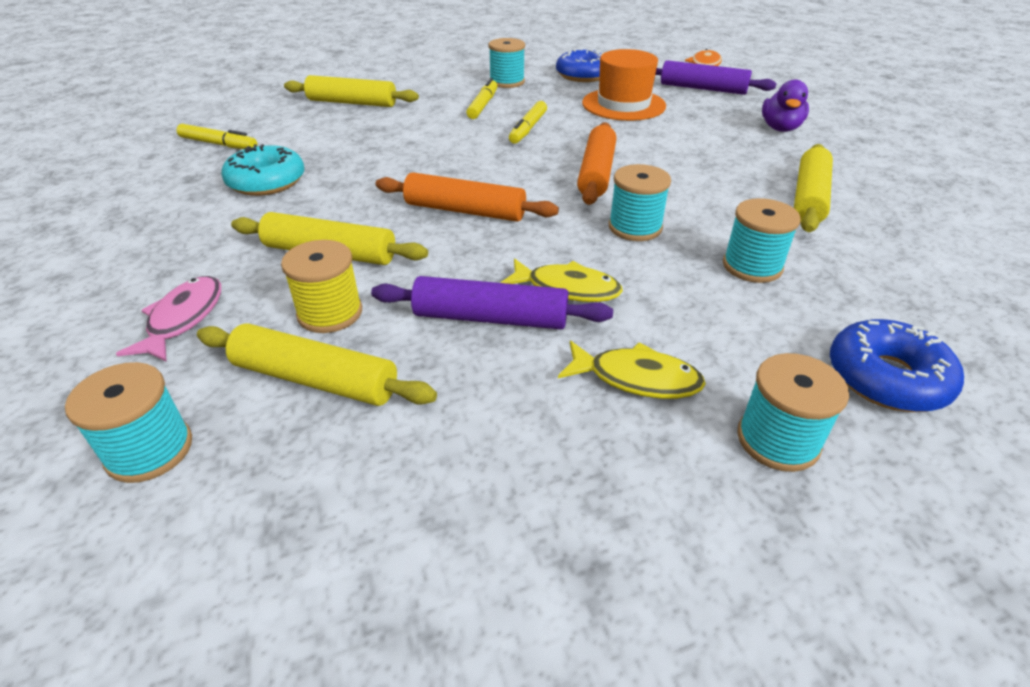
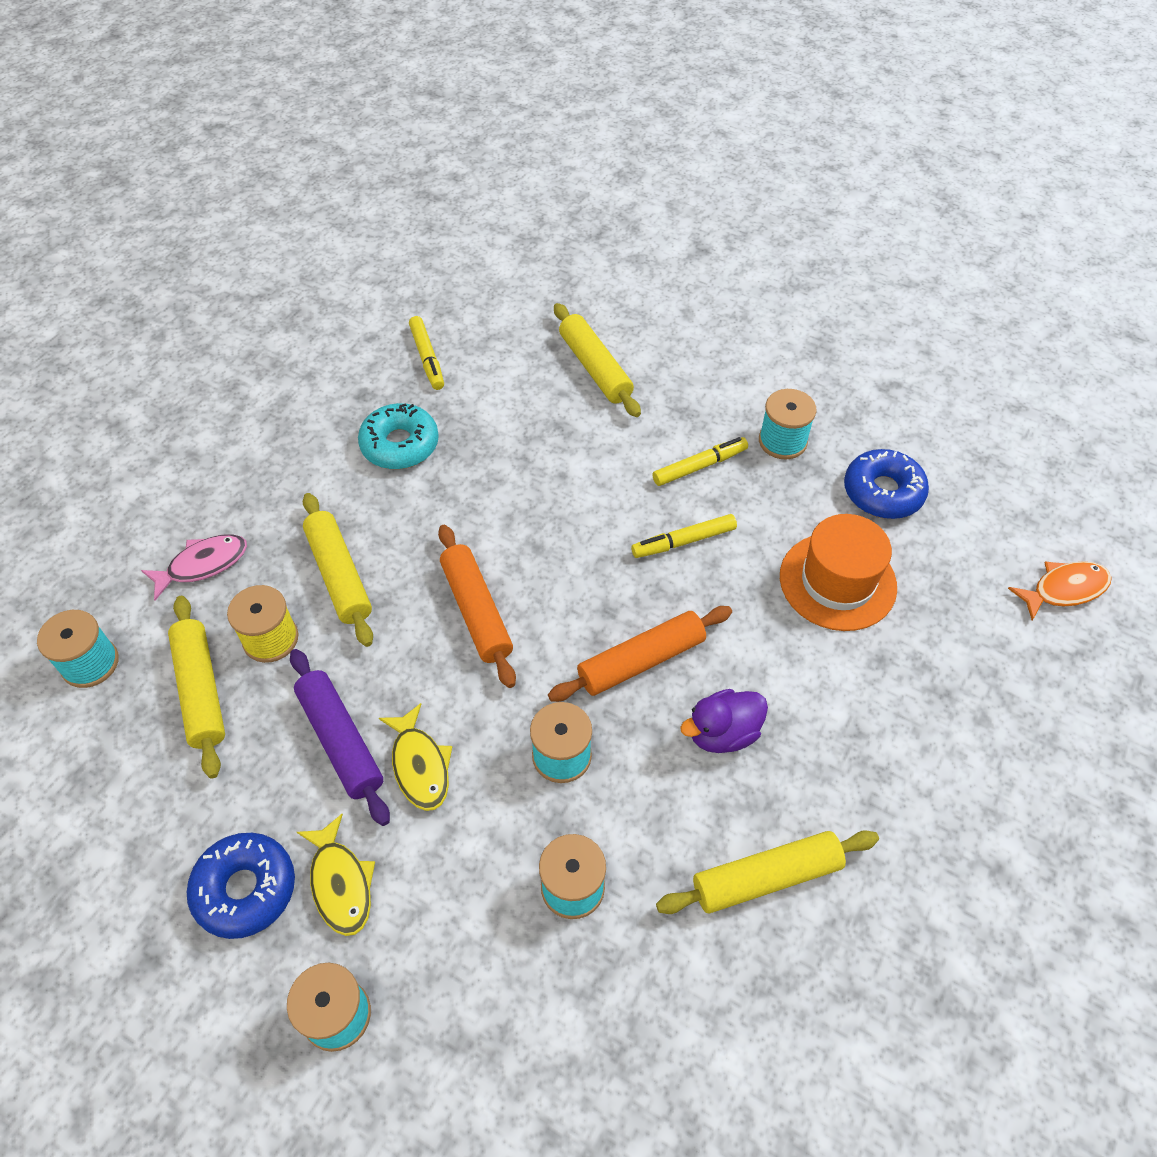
camera: 50 degrees right, 15 degrees up
purple rolling pin [655,60,777,95] -> none
purple duck [762,80,809,132] -> purple duck moved to [680,689,768,753]
blue donut [830,319,964,412] -> blue donut moved to [187,833,295,939]

